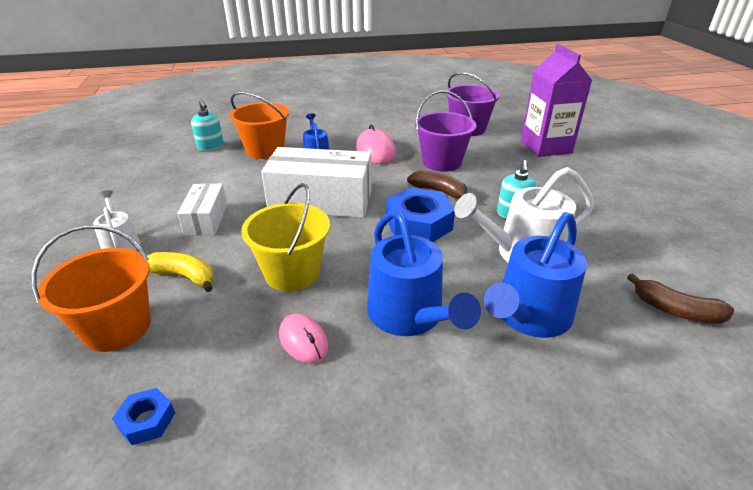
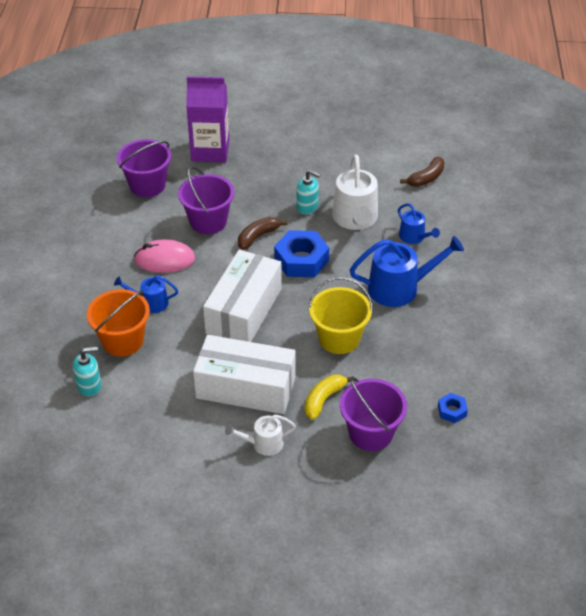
camera: 75 degrees left, 10 degrees up
orange bucket [32,225,151,352] -> purple bucket [340,377,407,451]
white box [177,183,227,236] -> white box [193,335,296,414], size x1.83
pink mouse [279,314,329,363] -> none
blue watering can [484,212,587,338] -> blue watering can [398,203,440,244], size x0.55

